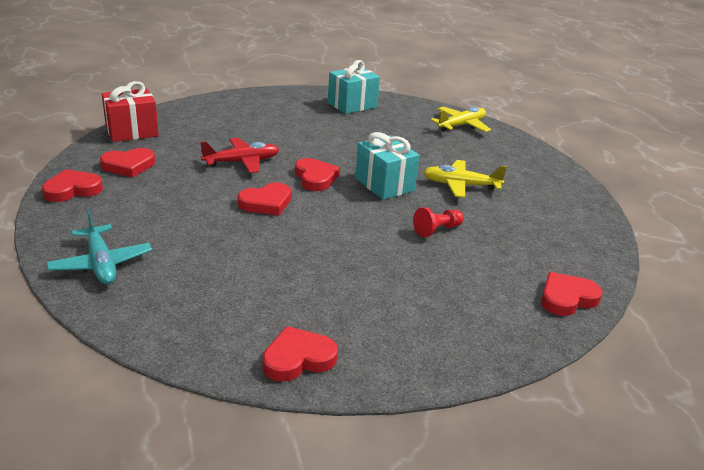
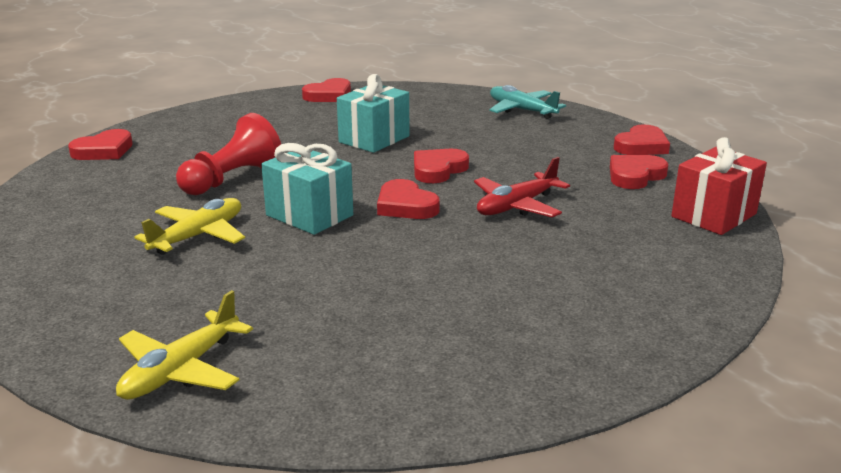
camera: 165 degrees right, 5 degrees down
turquoise gift [328,60,380,114] -> turquoise gift moved to [337,74,409,153]
red pawn [413,207,464,237] -> red pawn [176,113,281,195], size x1.73
yellow plane [423,160,507,198] -> yellow plane turned 45 degrees counterclockwise [135,198,245,255]

